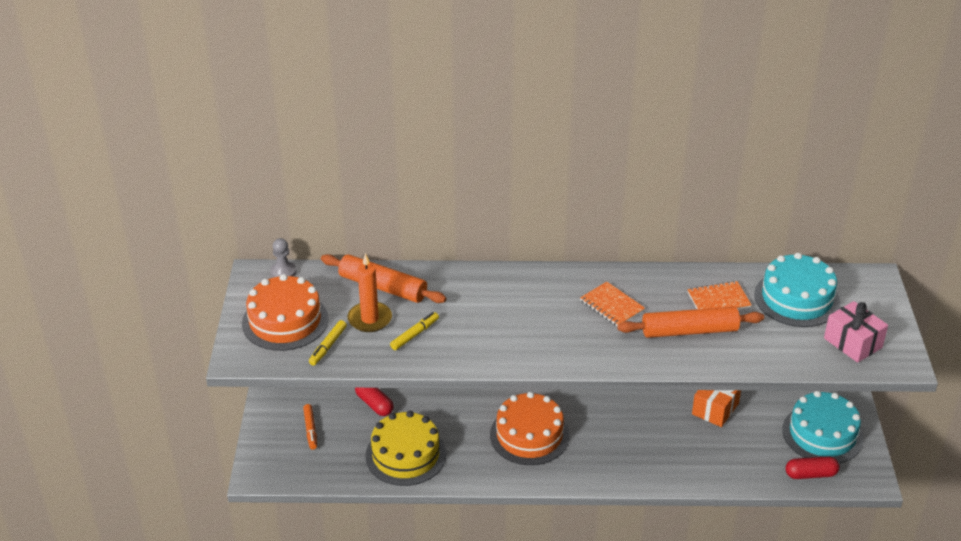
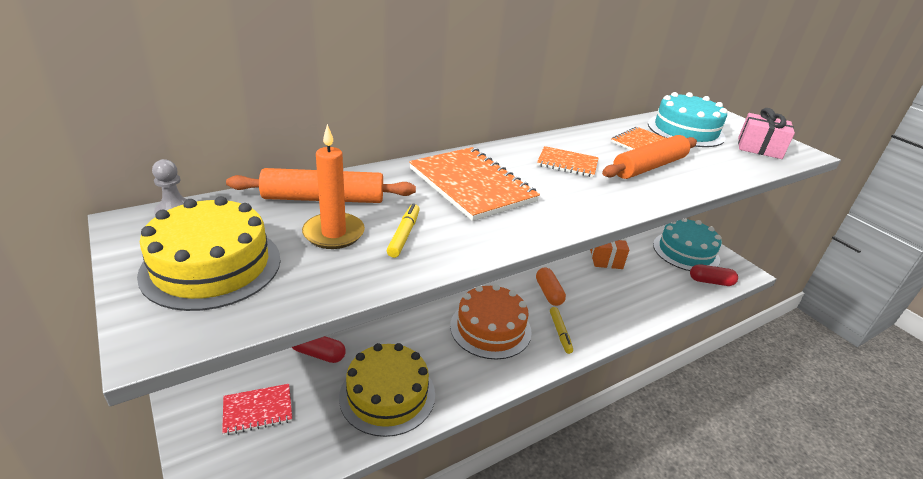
camera: 35 degrees left, 5 degrees down
orange cake [242,274,328,351] -> yellow cake [137,196,281,311]
orange marker [303,404,317,450] -> red notebook [222,384,292,435]
yellow marker [309,320,347,366] -> yellow marker moved to [550,307,573,354]
red capsule [785,456,840,479] -> red capsule turned 45 degrees clockwise [690,264,738,286]
none -> orange notebook [409,147,540,221]
none -> orange capsule [536,267,566,306]

